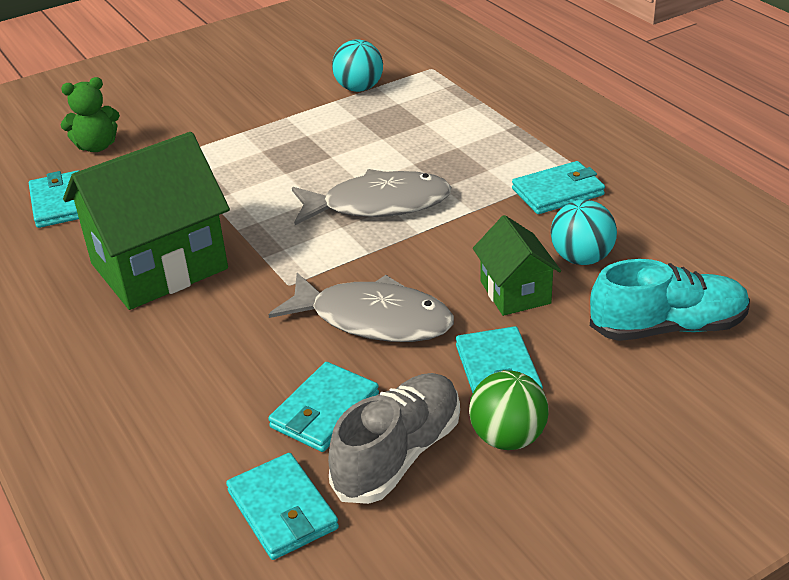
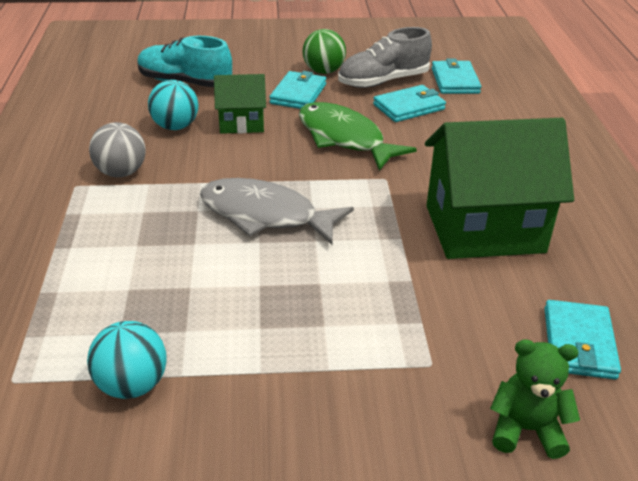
camera: 155 degrees left, 0 degrees up
grey fish [268,273,454,342] -> green fish [299,102,417,171]
green house [473,215,561,316] -> green house turned 75 degrees clockwise [214,74,266,134]
turquoise wallet [512,161,605,214] -> grey ball [89,122,146,177]

